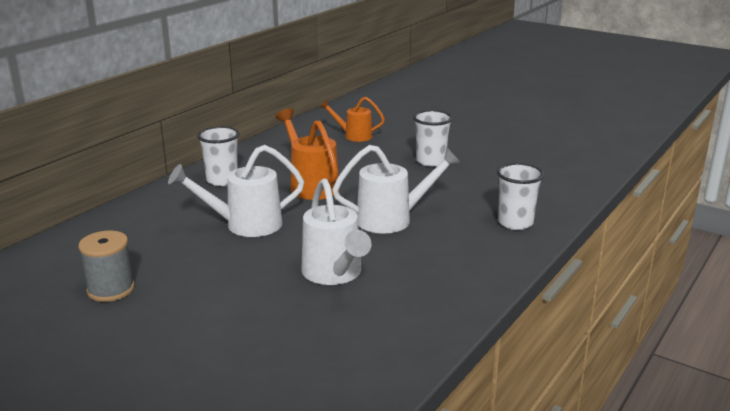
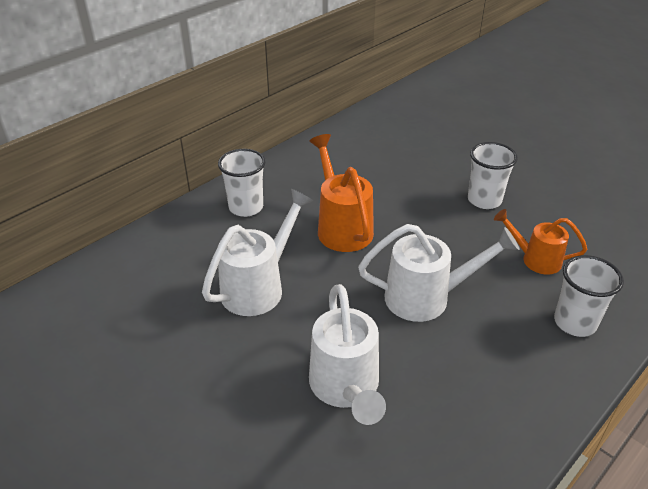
camera: 10 degrees right, 15 degrees up
grey spool [78,231,135,302] -> none
white watering can [168,145,304,237] -> white watering can turned 135 degrees clockwise [202,189,313,316]
orange watering can [319,97,385,142] -> orange watering can moved to [494,209,587,275]

